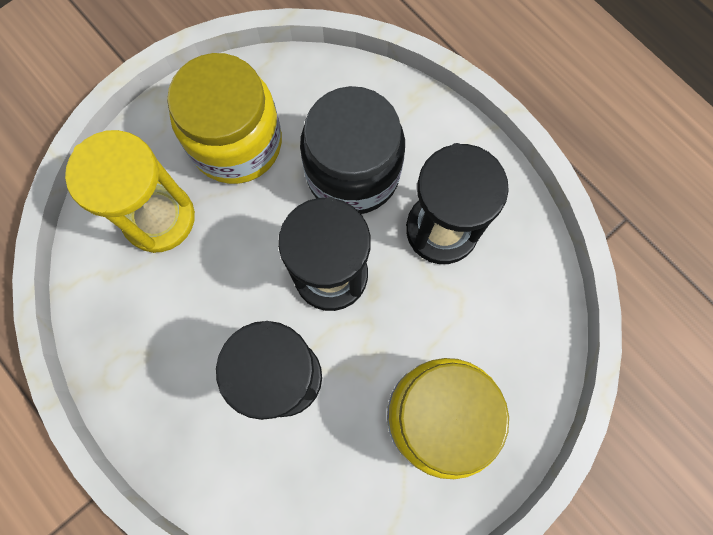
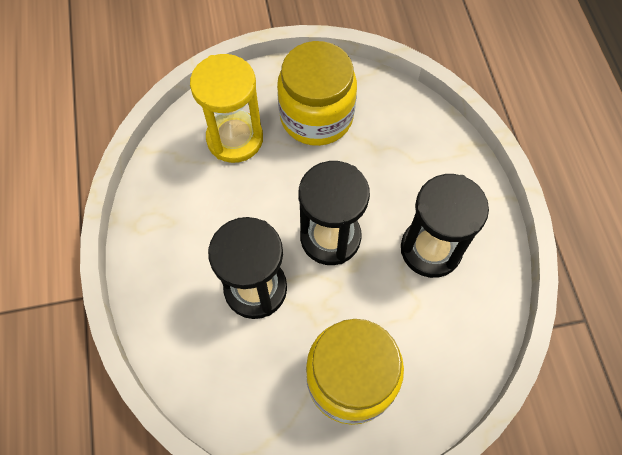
camera: 30 degrees right, 10 degrees down
black jar [300,86,405,214] -> none

